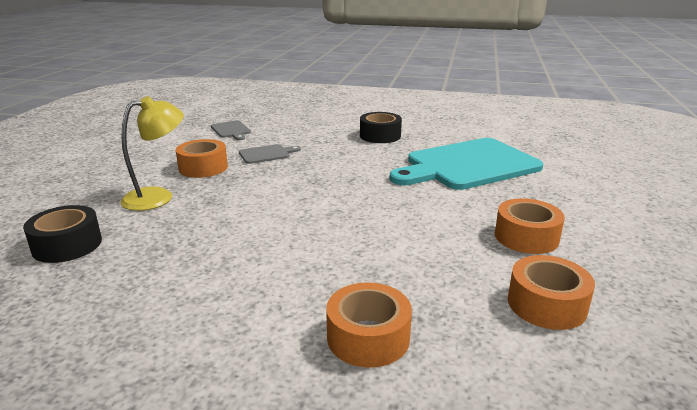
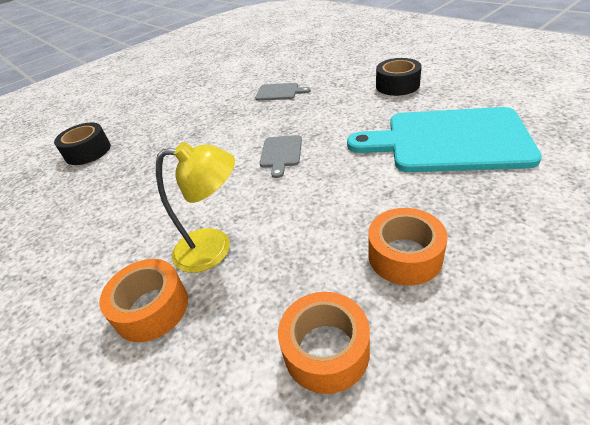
camera: 40 degrees right, 15 degrees up
yellow lamp [120,96,184,211] -> yellow lamp moved to [156,142,235,273]
orange tape [176,139,228,178] -> none
grey cutting board [211,120,251,140] -> grey cutting board moved to [260,135,302,178]

